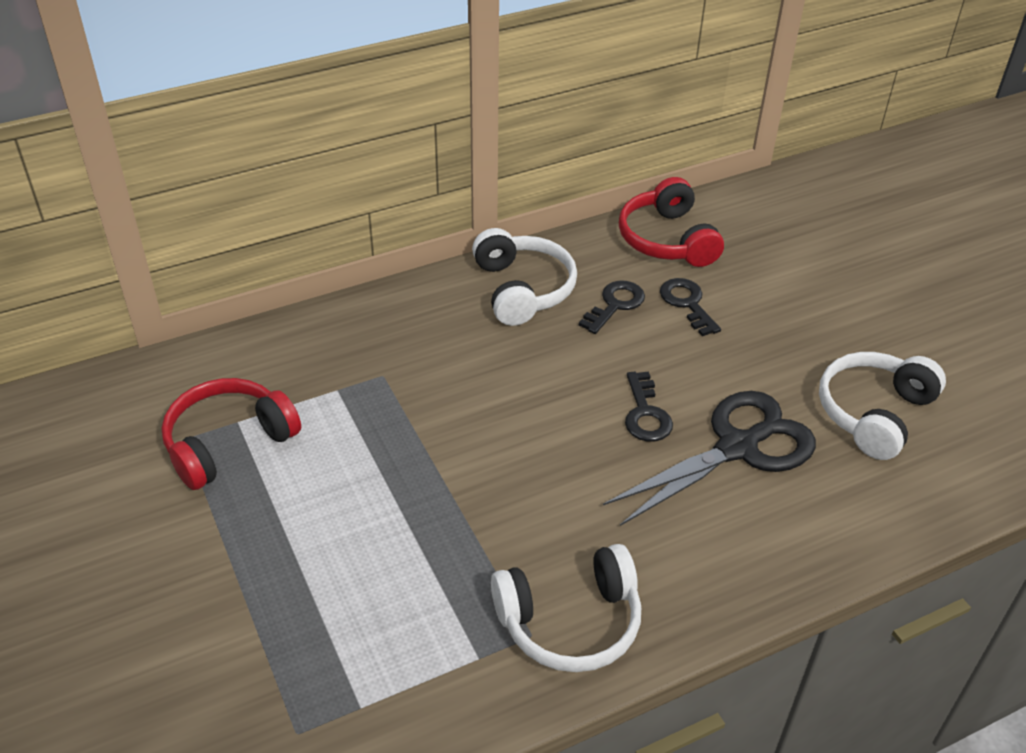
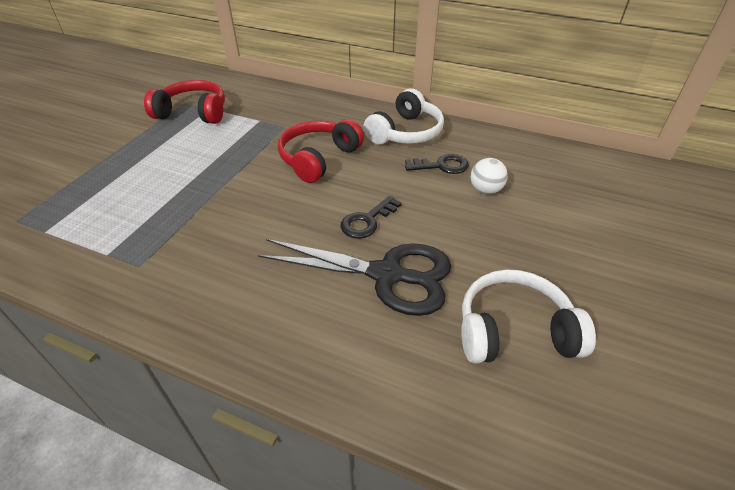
camera: 50 degrees right, 0 degrees up
white headphones [491,544,641,672] -> none
red headphones [619,177,724,267] -> red headphones moved to [278,119,364,183]
black key [660,278,721,336] -> white ball [471,158,508,194]

